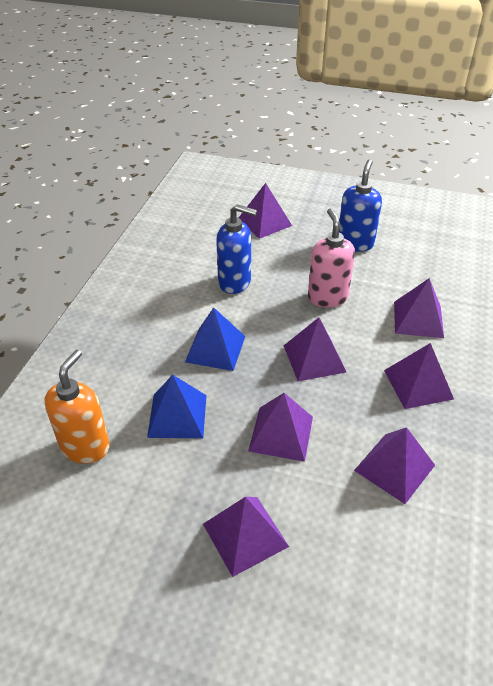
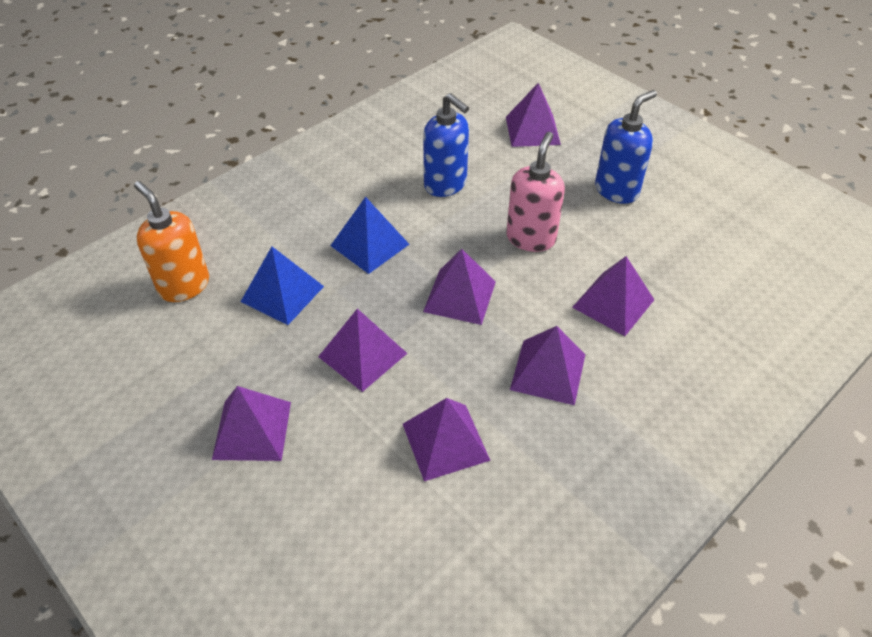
camera: 30 degrees right, 5 degrees up
orange soap dispenser [44,350,110,464] -> orange soap dispenser turned 90 degrees counterclockwise [134,181,209,302]

